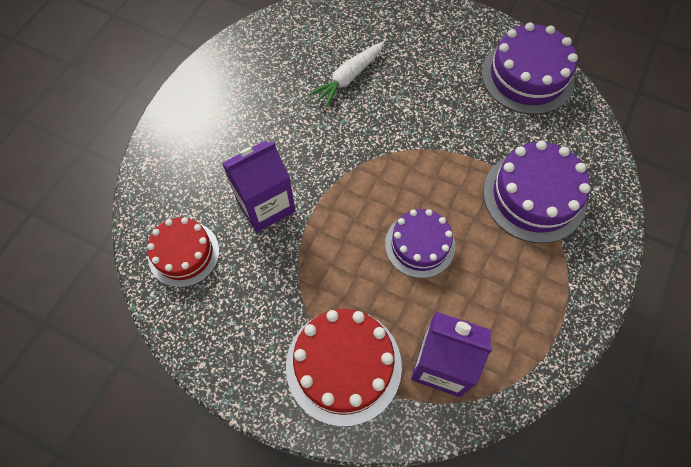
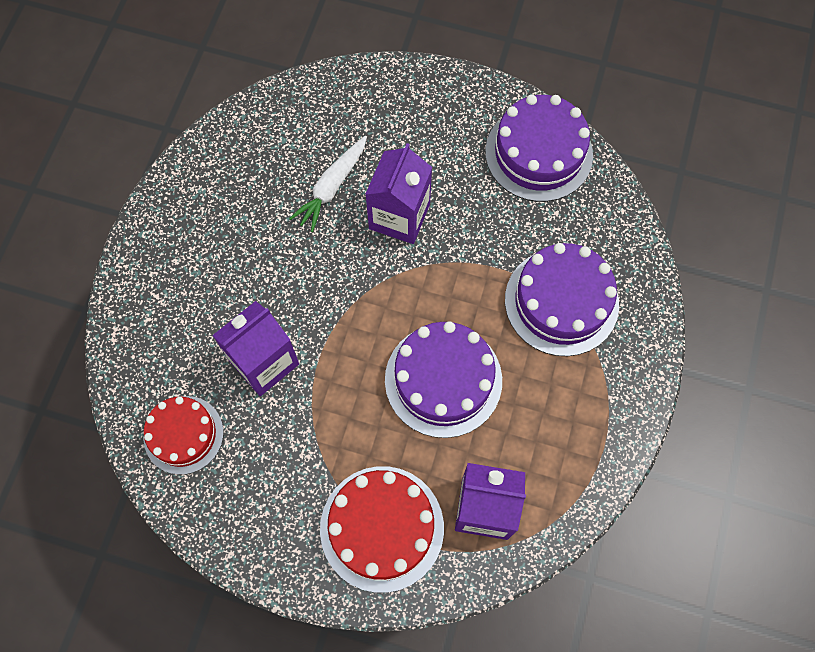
camera: 10 degrees left, 5 degrees up
purple cake [385,209,455,278] -> purple cake [385,321,502,438], size x1.51
none -> purple carton [365,143,432,244]

